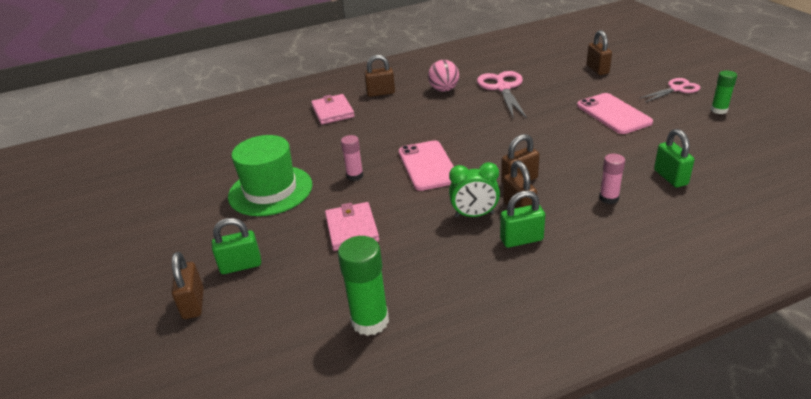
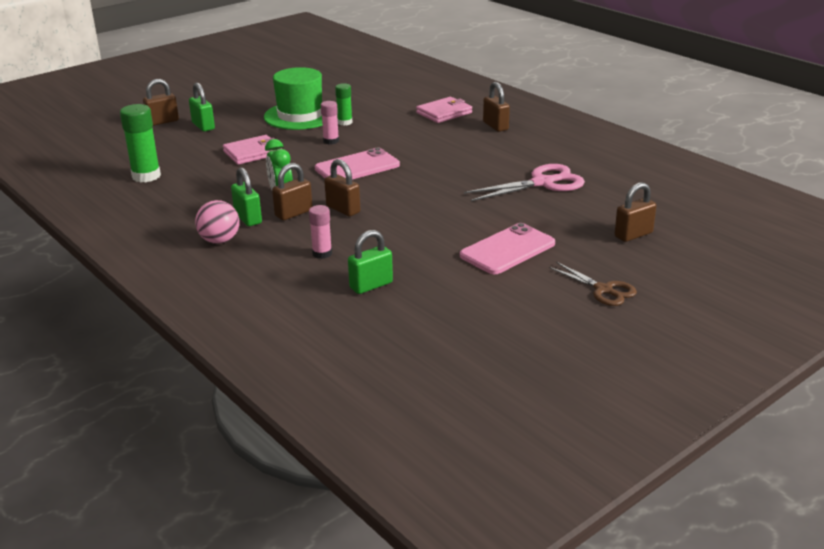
camera: 70 degrees right, 5 degrees down
pink ball [428,60,459,92] -> pink ball moved to [195,200,239,244]
pink scissors [640,78,700,102] -> brown scissors [549,262,637,306]
green glue stick [711,71,737,114] -> green glue stick moved to [335,83,353,125]

